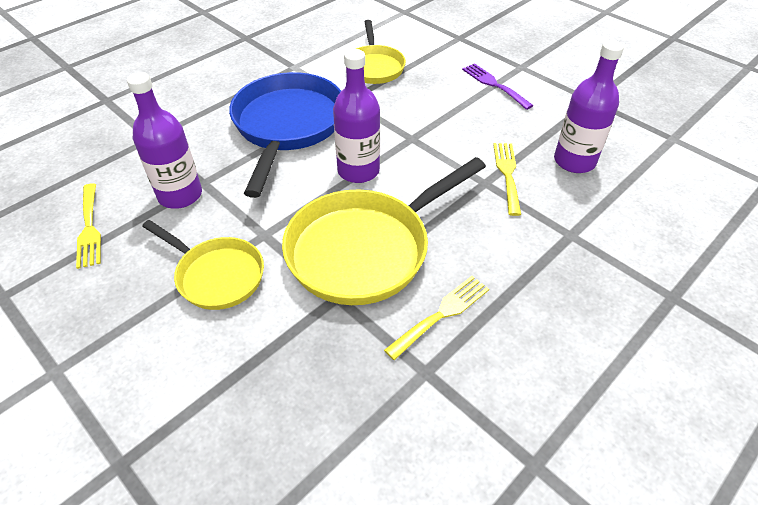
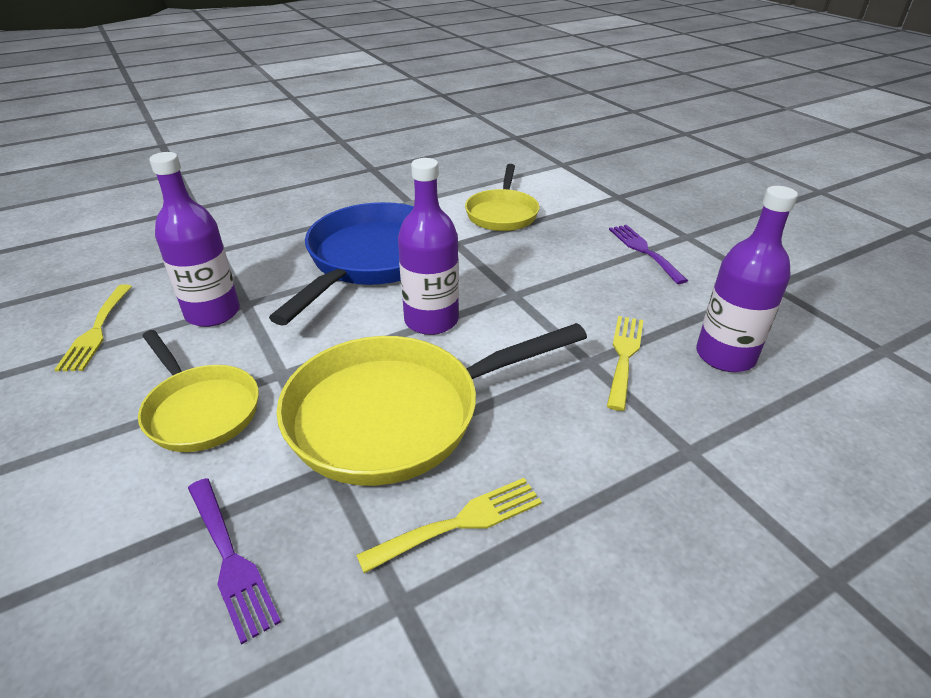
camera: 15 degrees right, 10 degrees down
none -> purple fork [188,478,281,645]

